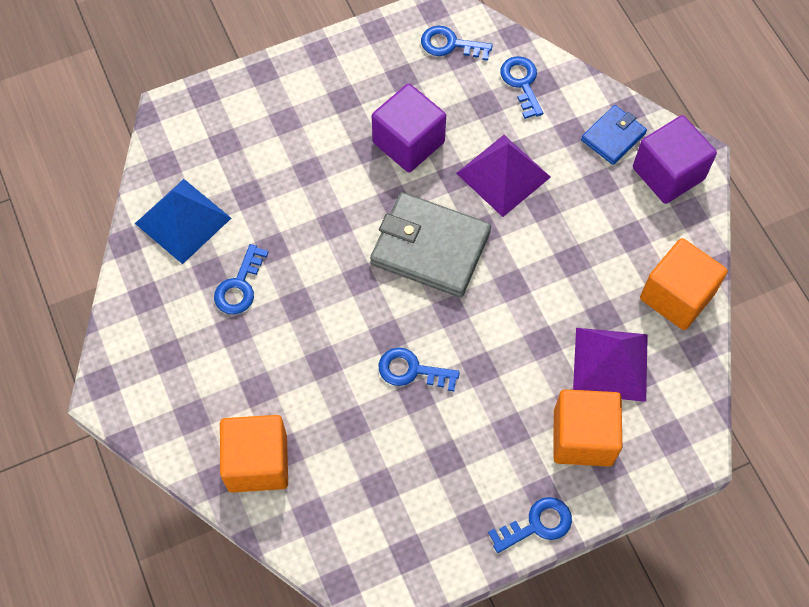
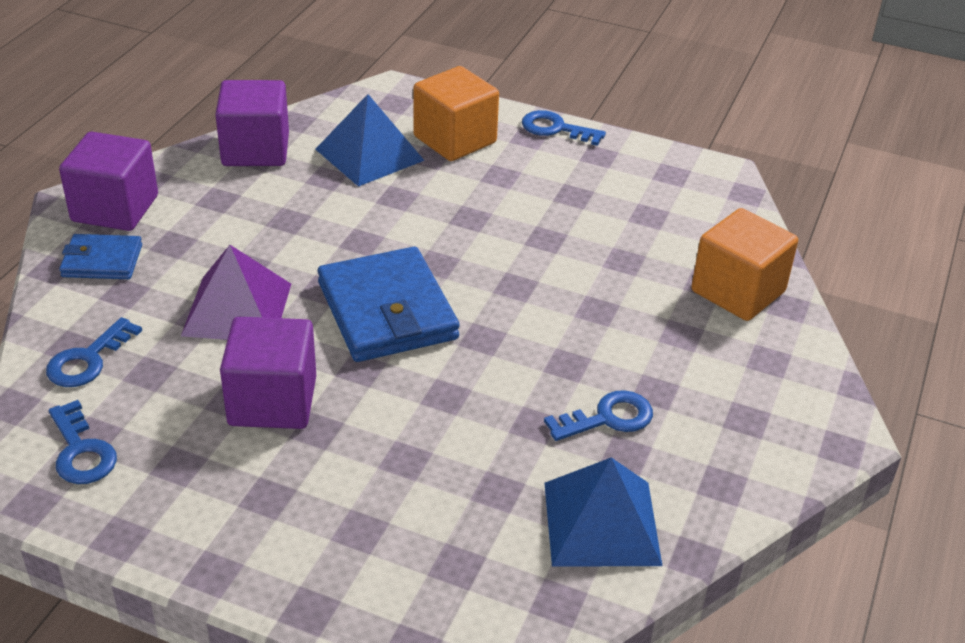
camera: 135 degrees left, 25 degrees down
grey wallet [370,192,491,298] -> blue wallet [318,247,460,362]
blue key [379,347,460,391] -> none
purple pyramid [573,328,648,402] -> blue pyramid [315,94,425,187]
orange cube [640,238,728,330] -> purple cube [215,80,289,166]

